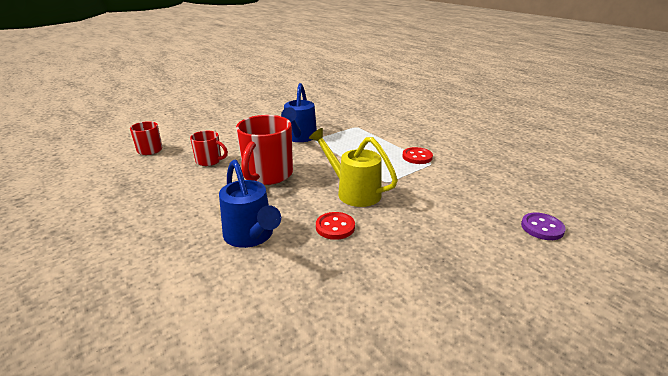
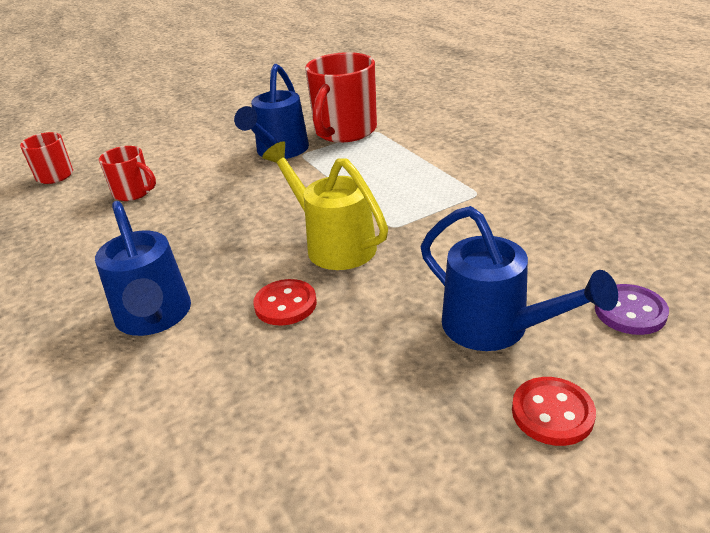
camera: 10 degrees right, 5 degrees up
red mug [236,115,293,185] -> red mug moved to [305,52,377,143]
red button [402,147,433,164] -> red button moved to [512,377,596,446]
none -> blue watering can [421,206,618,351]

